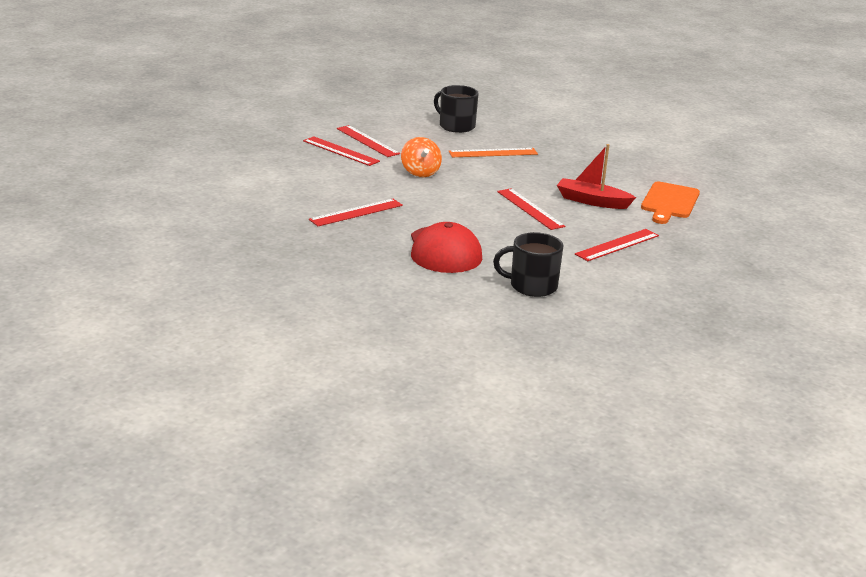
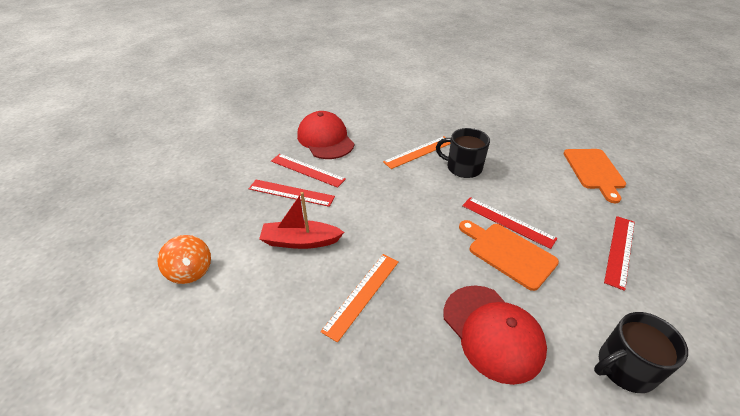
camera: 20 degrees left, 15 degrees up
red ruler [309,199,403,226] -> orange ruler [320,254,398,343]
orange spinning top [401,137,442,177] -> orange spinning top moved to [157,235,211,284]
black mug [434,85,479,133] -> black mug moved to [436,128,490,178]
red boat [557,144,636,209] -> red boat moved to [259,192,344,249]
none -> red cap [297,111,354,159]
none -> orange cutting board [459,220,559,291]

